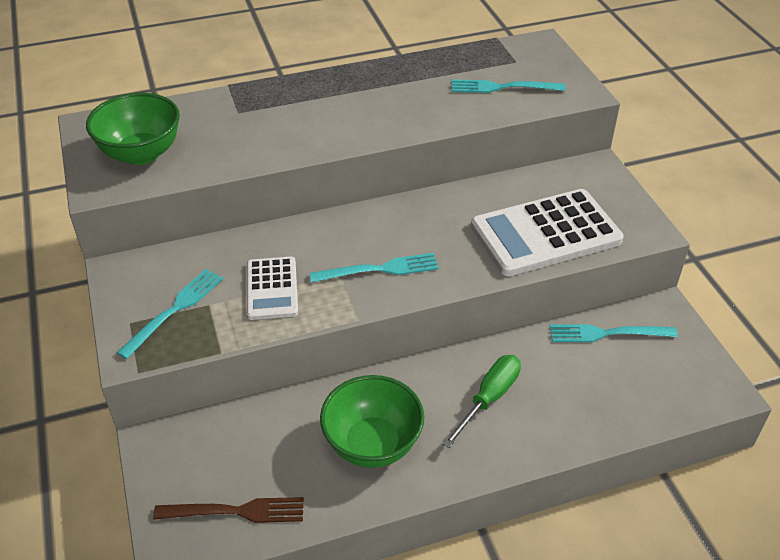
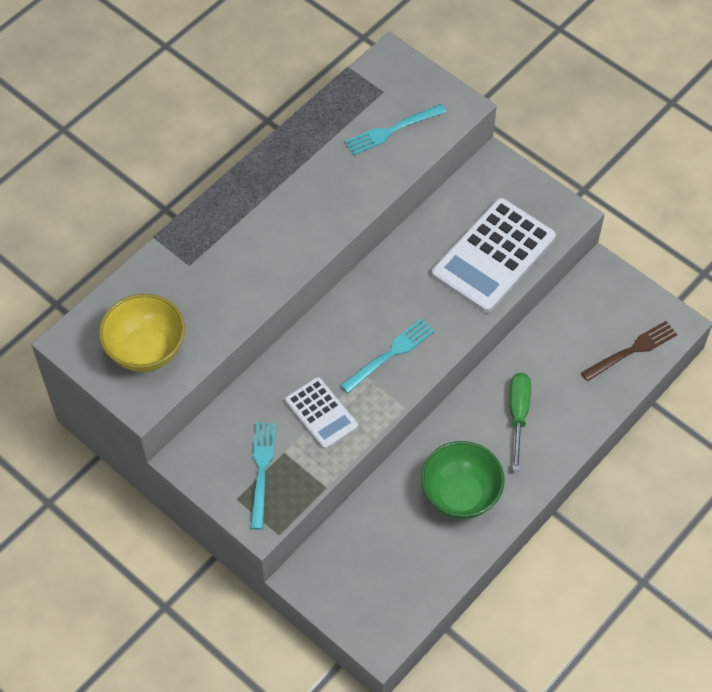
camera: 30 degrees left, 15 degrees up
green bowl [86,93,180,165] -> yellow bowl [99,294,185,372]
brown fork [153,497,304,523] -> brown fork moved to [581,321,677,381]
turquoise fork [550,324,678,342] -> none

